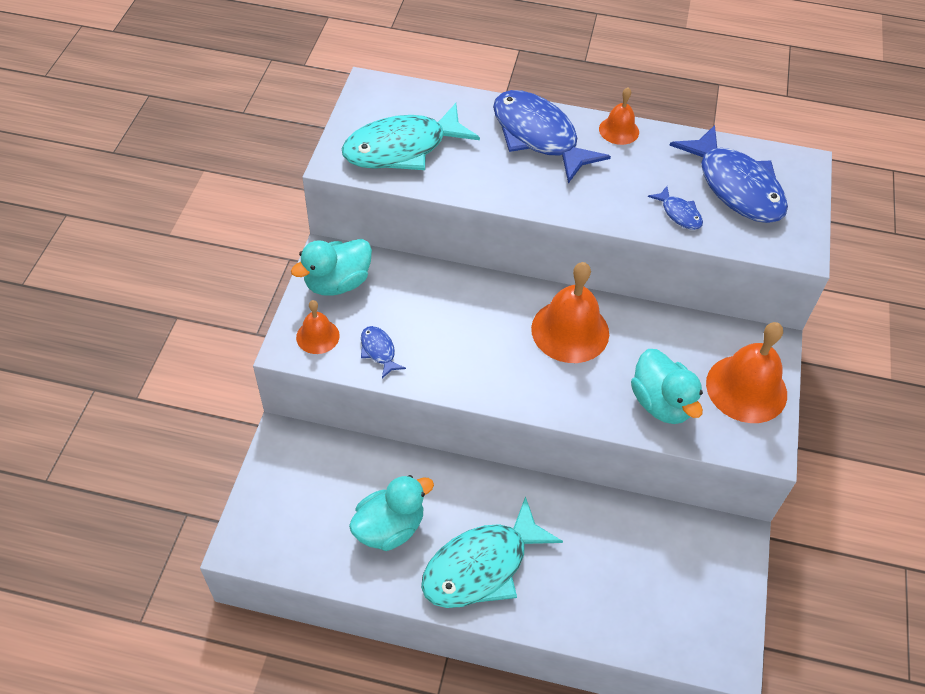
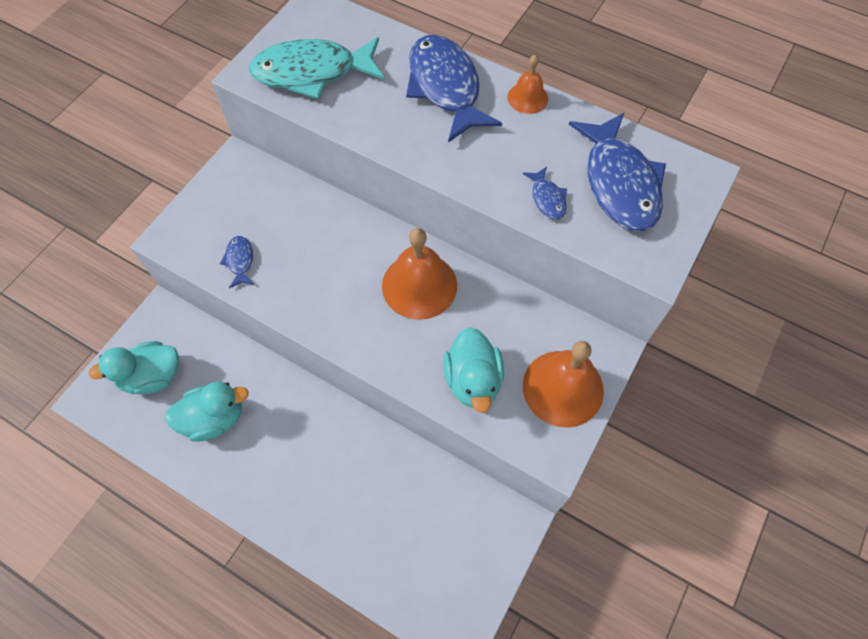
camera: 20 degrees right, 10 degrees up
turquoise duck [291,239,372,296] -> turquoise duck moved to [88,341,179,395]
orange bell [296,300,340,354] -> none
turquoise fish [421,496,563,608] -> none

